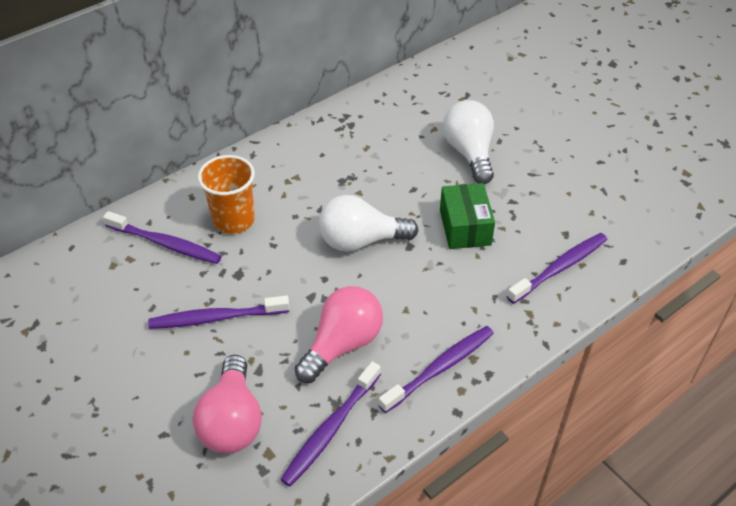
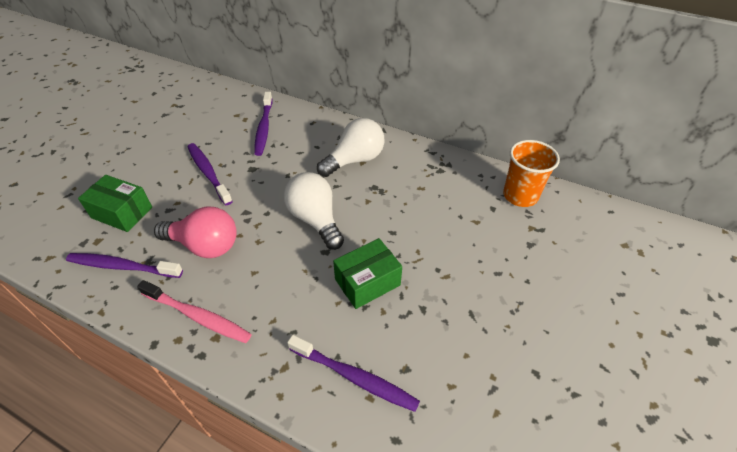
camera: 65 degrees right, 0 degrees up
pink light bulb [193,355,262,454] -> green box [78,175,152,232]
orange cup [198,155,255,234] -> orange cup moved to [503,140,560,207]
purple toothbrush [378,326,494,413] -> pink toothbrush [137,280,252,343]
white light bulb [443,100,494,184] -> white light bulb moved to [317,118,384,177]

